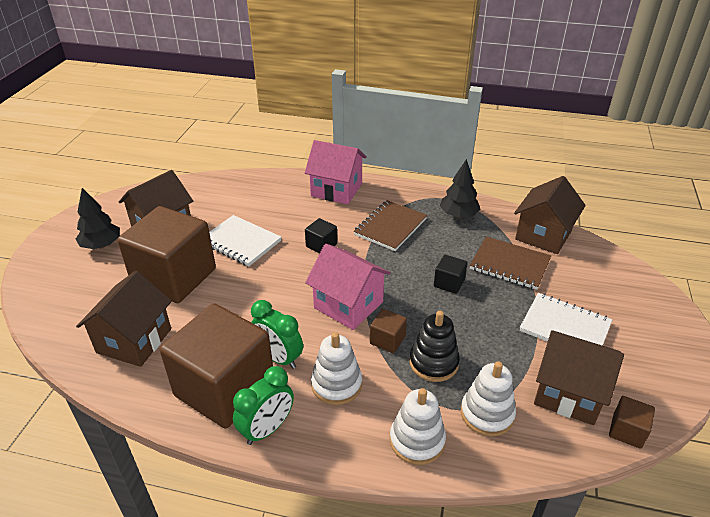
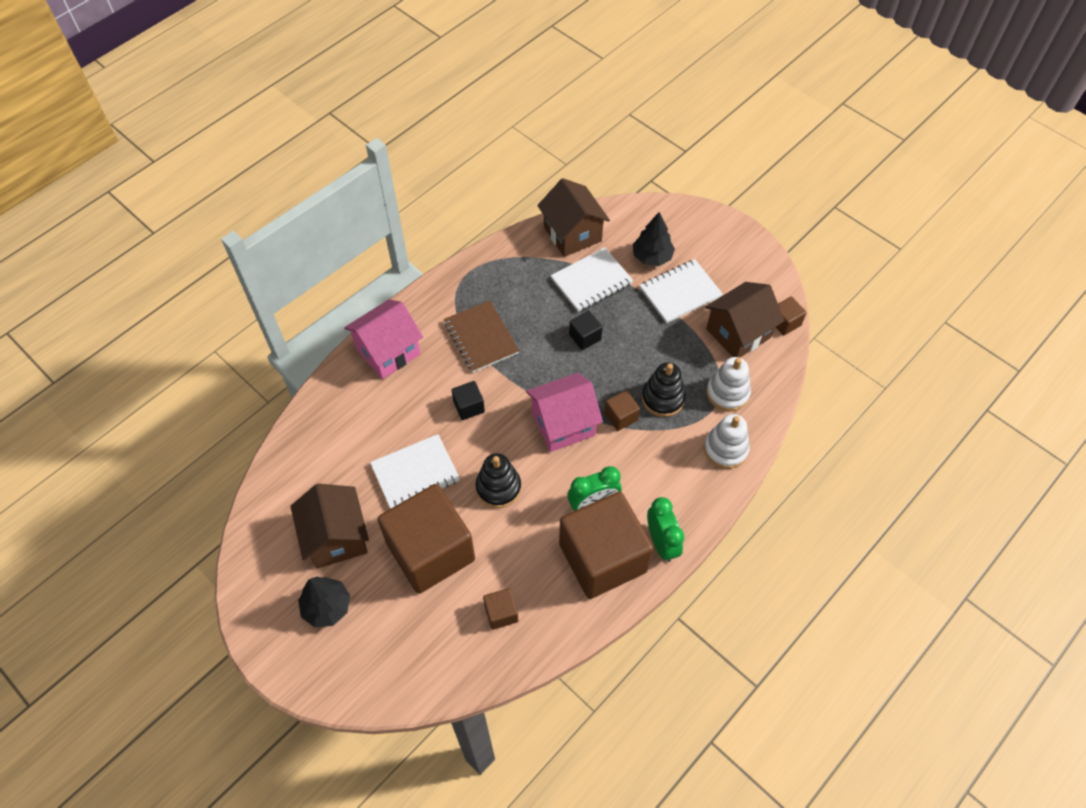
camera: 60 degrees left, 20 degrees up
brown house [76,271,172,367] -> brown cube [483,588,518,630]
white stacking toy [311,332,362,405] -> none
black tree [440,159,481,218] -> black tree moved to [633,212,675,266]
brown notebook [470,236,551,290] -> white notebook [551,247,633,312]
none -> black stacking toy [476,453,521,508]

